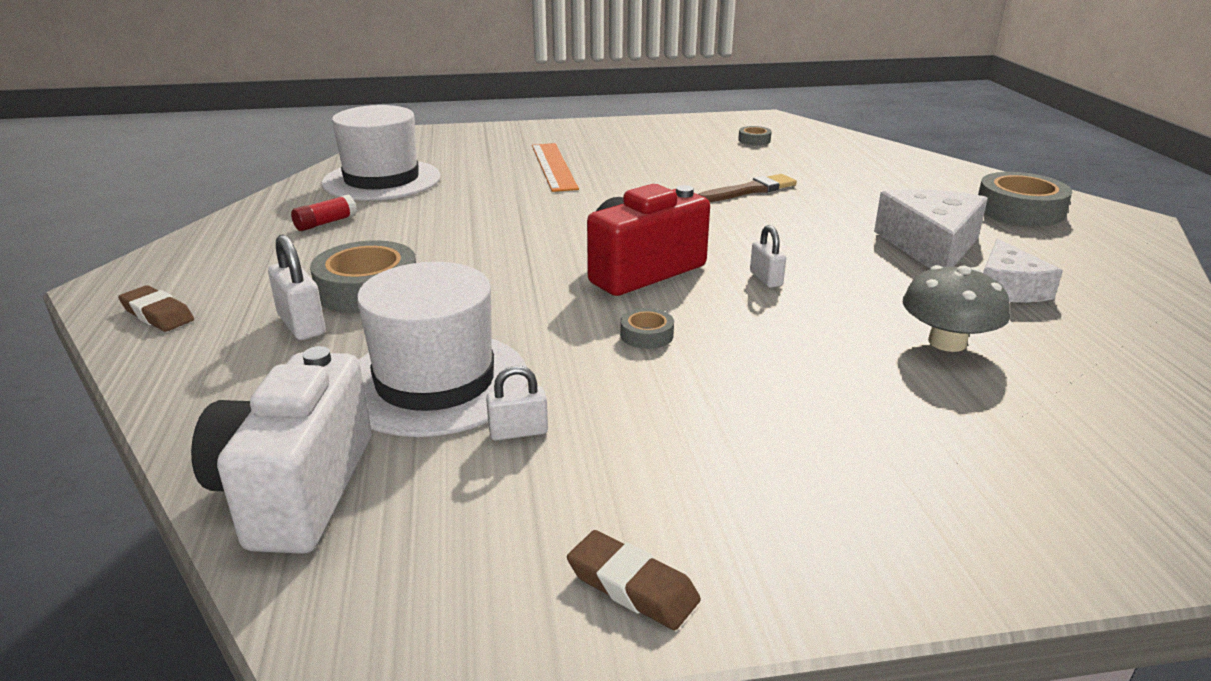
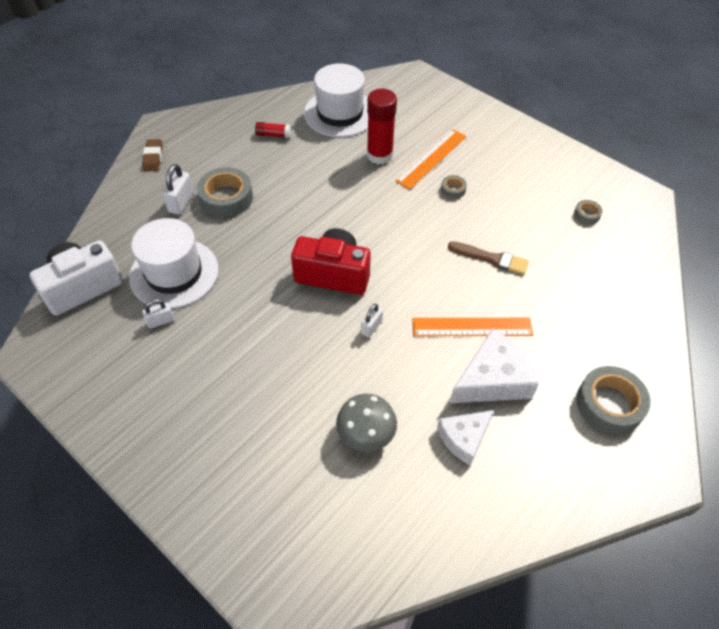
camera: 50 degrees right, 25 degrees up
white padlock [486,366,548,441] -> white padlock turned 60 degrees counterclockwise [142,299,174,328]
brown eraser [567,530,701,630] -> none
grey tape [620,308,674,349] -> grey tape moved to [441,175,467,199]
none -> red glue stick [367,89,397,164]
none -> orange ruler [412,318,533,336]

